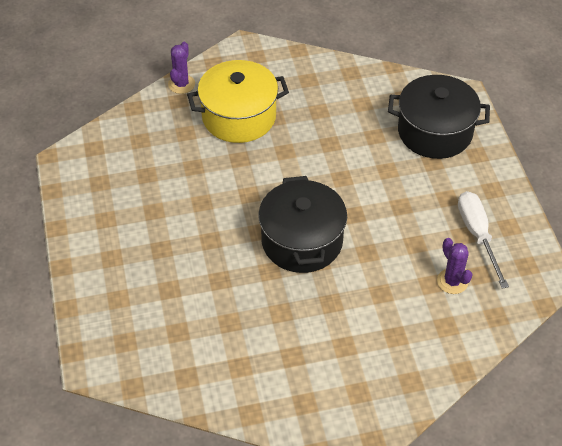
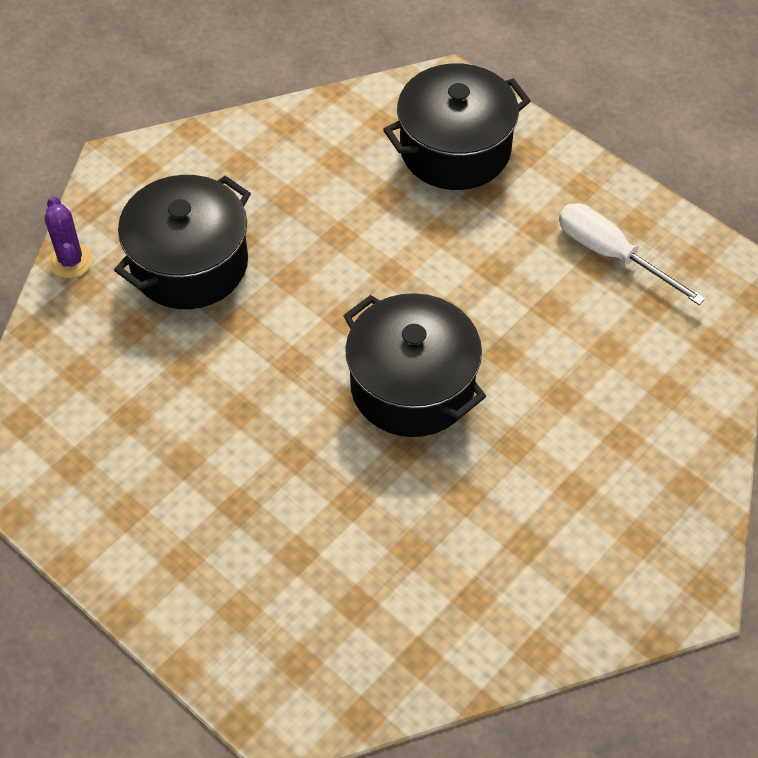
camera: 35 degrees left, 5 degrees up
yellow pot [187,60,289,143] -> black pot [114,175,251,309]
purple cactus [437,238,473,294] -> none

